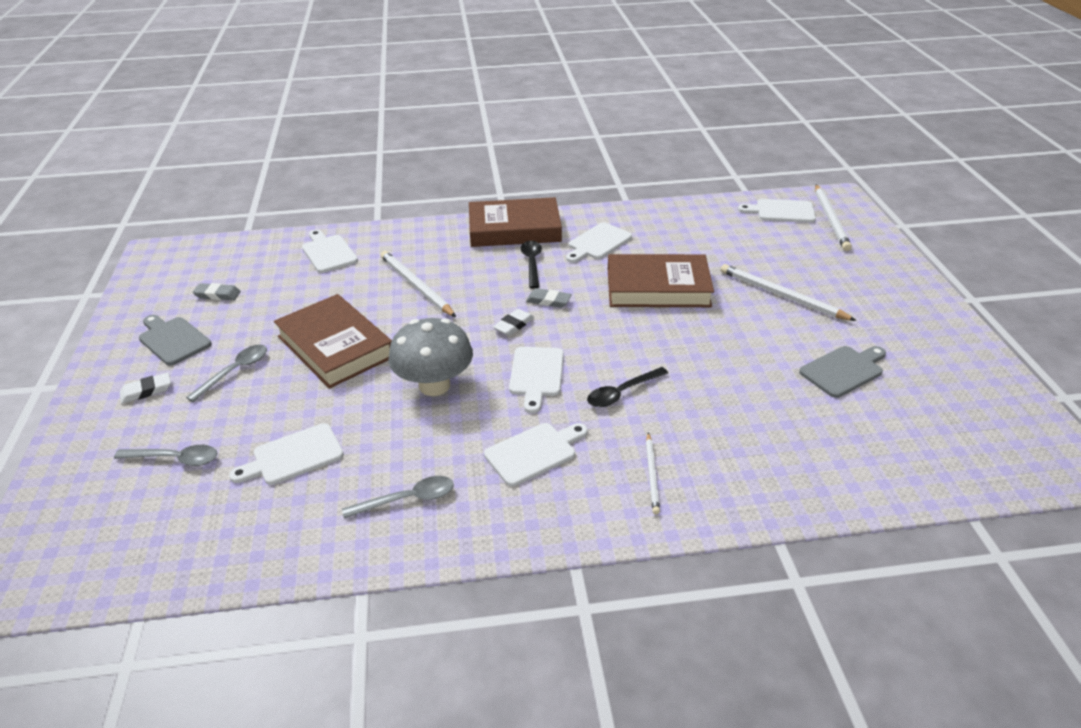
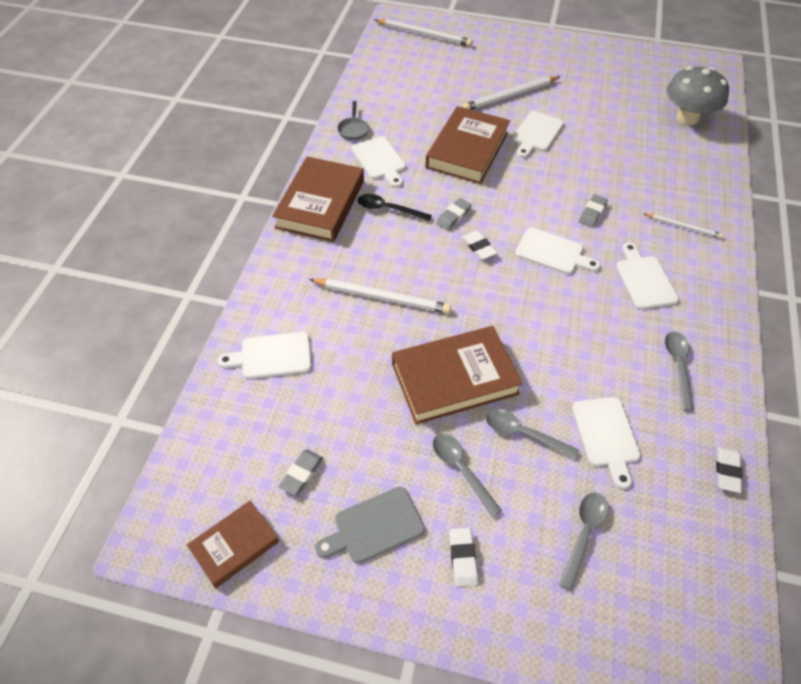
camera: 70 degrees left, 15 degrees up
white pencil [380,251,456,317] -> white pencil turned 150 degrees counterclockwise [309,279,451,314]
grey mushroom [388,318,473,396] -> grey mushroom moved to [667,66,729,125]
black spoon [587,367,668,407] -> grey eraser [579,194,608,227]
white cutting board [738,199,816,223] -> white cutting board moved to [513,111,564,158]
grey cutting board [799,346,886,398] -> none
none -> brown book [187,501,279,588]
none -> grey pan [337,101,369,140]
none -> grey spoon [485,409,579,459]
none -> white eraser [716,447,742,493]

